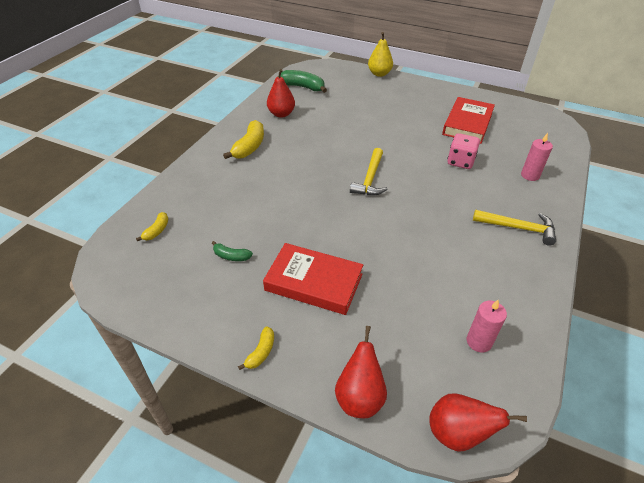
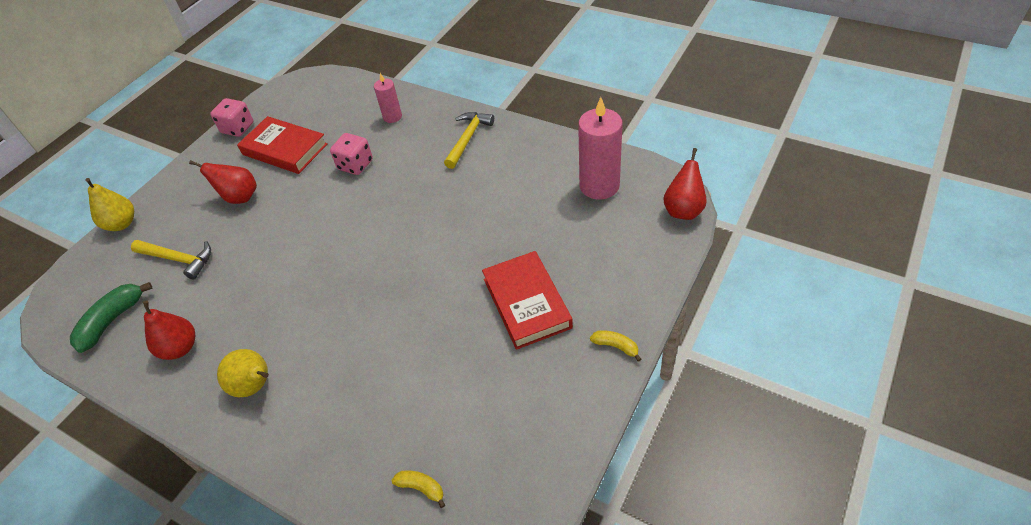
camera: 80 degrees left, 5 degrees up
green banana [212,241,253,261] -> none
yellow banana [223,120,264,159] -> yellow pear [217,349,269,397]
red book [263,243,363,315] -> red book turned 45 degrees counterclockwise [482,251,573,350]
red pear [335,326,387,418] -> red pear moved to [189,160,257,204]
yellow hammer [350,148,388,196] -> yellow hammer moved to [131,240,211,280]
pink candle [466,300,507,353] -> pink candle [578,97,623,200], size x1.82
none -> pink dice [210,98,254,137]

